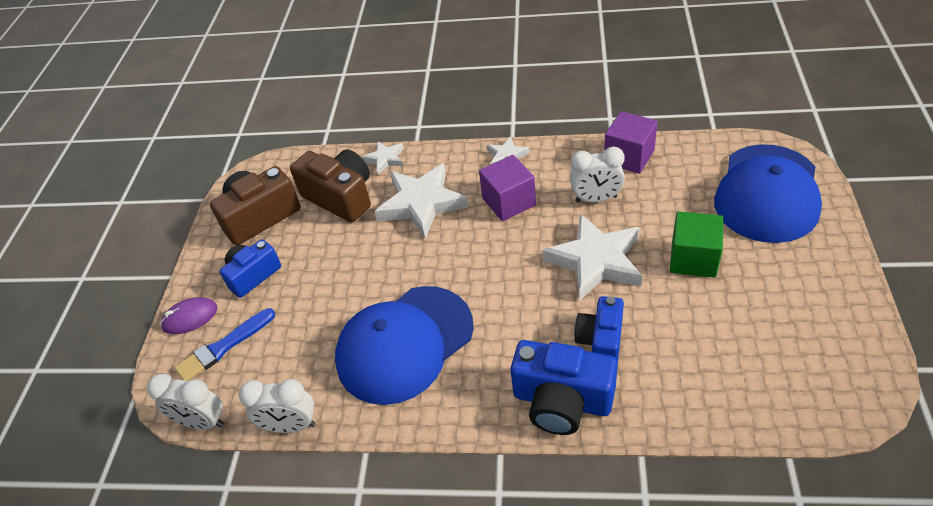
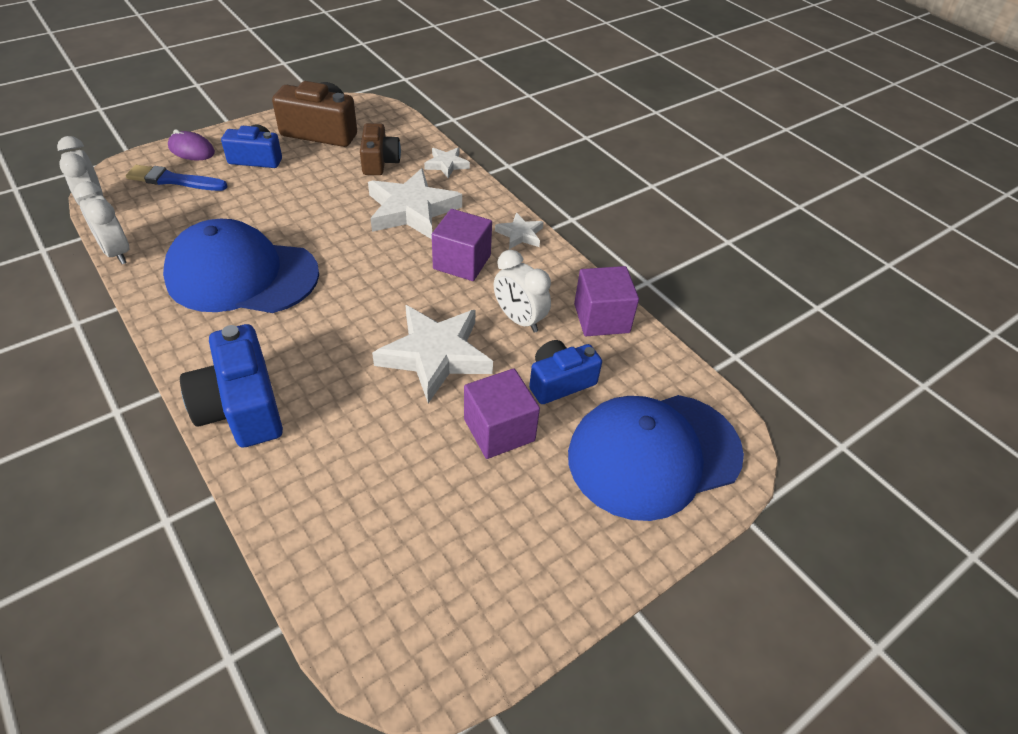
camera: 40 degrees right, 0 degrees up
brown camera [290,150,371,222] -> brown camera [360,123,401,175], size x0.66
blue camera [574,296,624,363] -> blue camera moved to [529,340,602,404]
green cube [670,211,724,278] -> purple cube [464,368,540,459]

